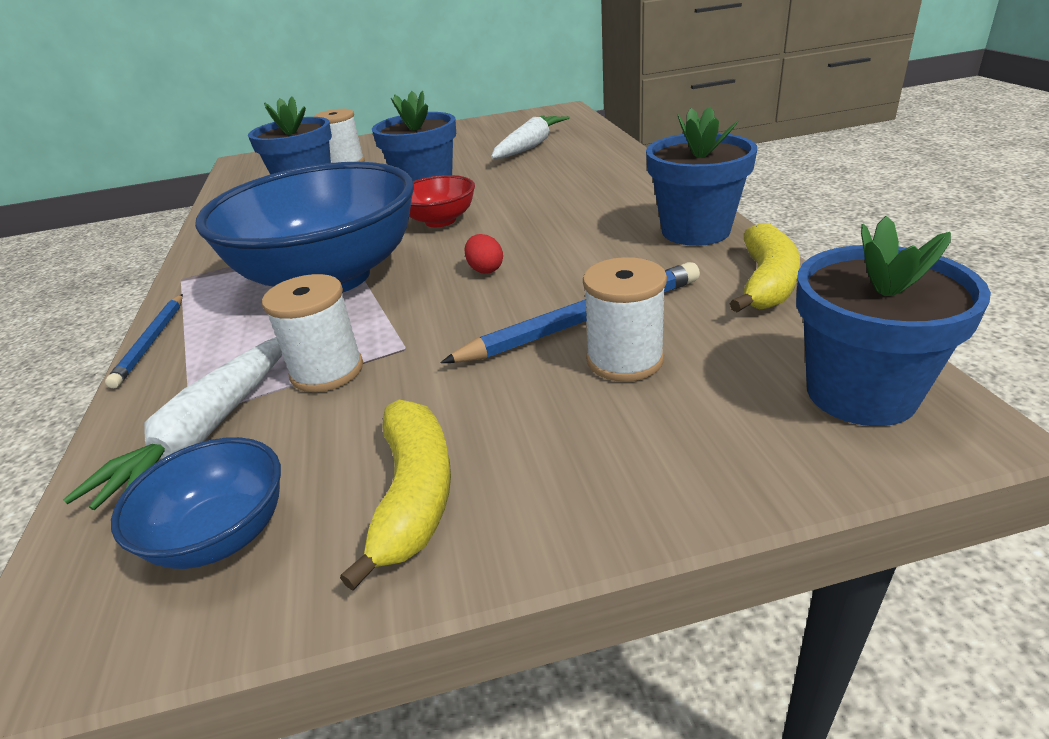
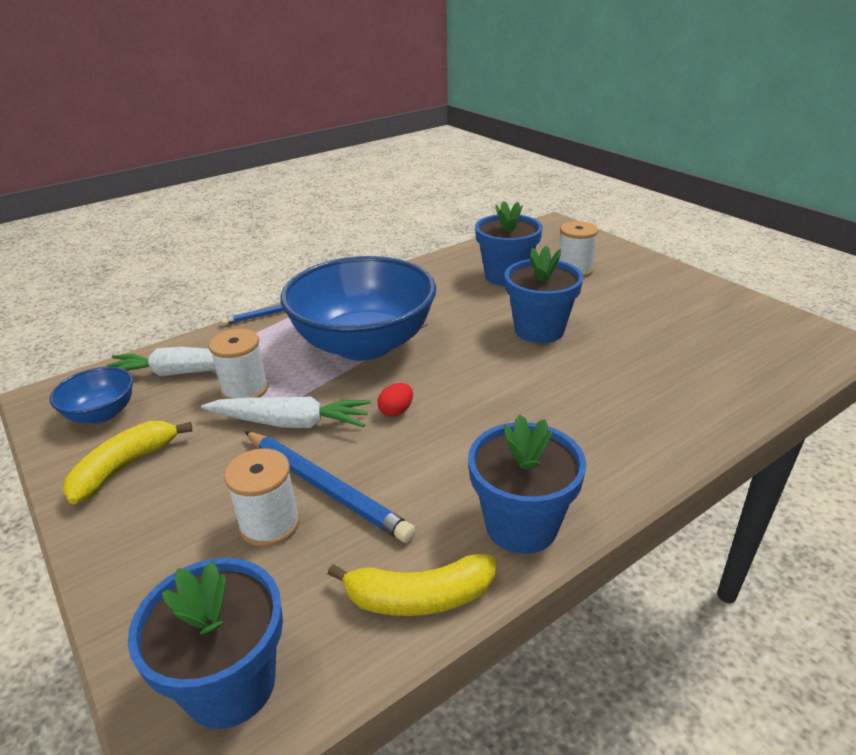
camera: 65 degrees right, 0 degrees up
yellow banana [340,400,451,591] -> yellow banana turned 150 degrees clockwise [62,421,192,504]
red bowl [409,175,475,227] -> none
white carrot [491,115,570,159] -> white carrot moved to [201,396,371,428]

